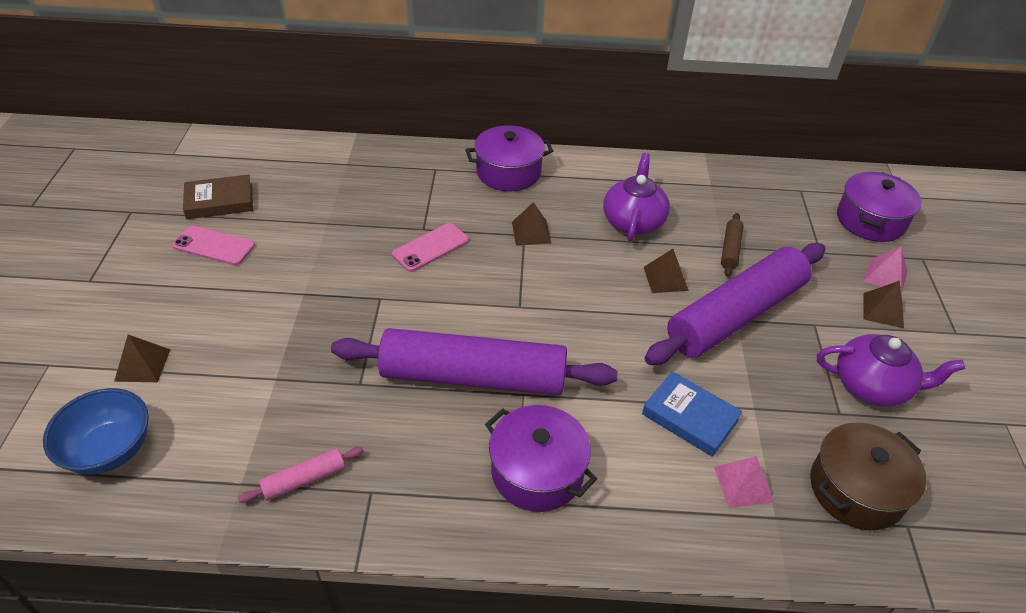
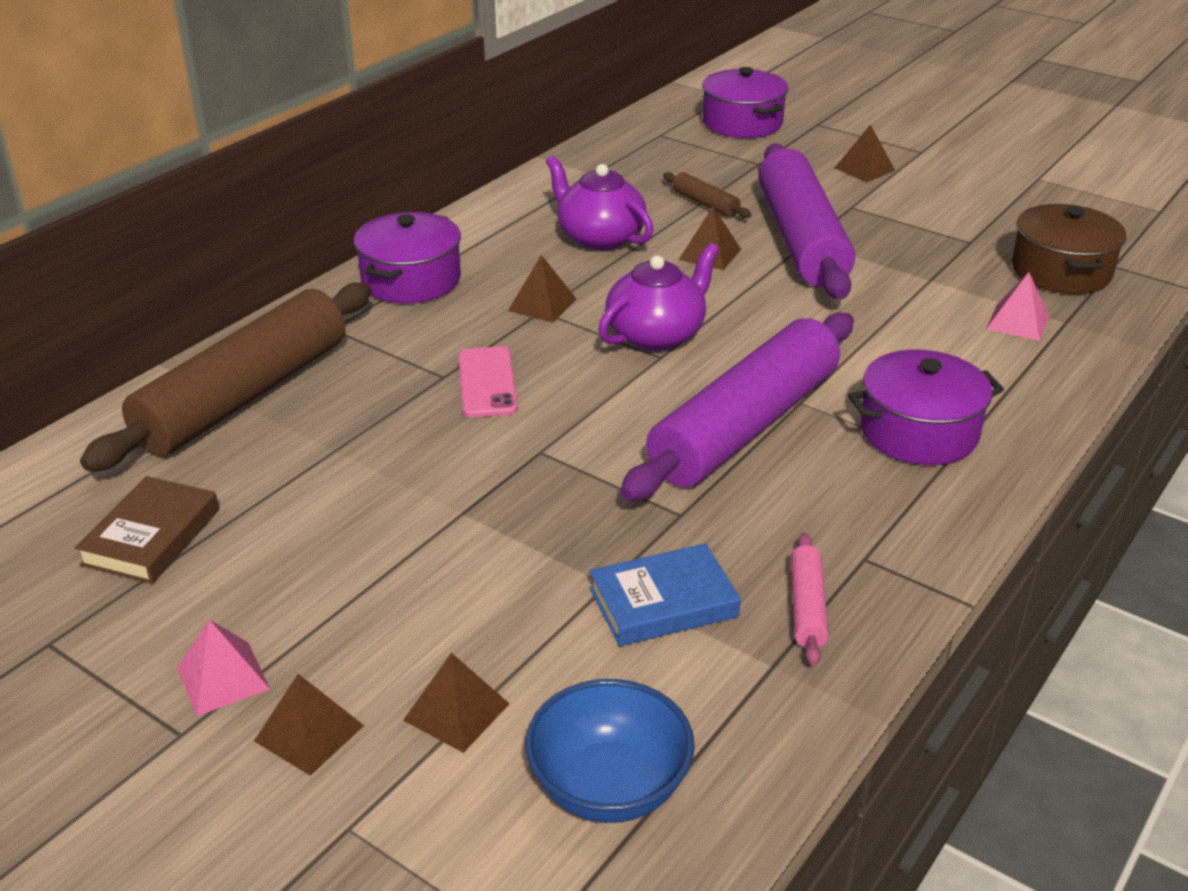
camera: 55 degrees left, 10 degrees down
pink phone [172,225,255,265] -> none
blue book [642,371,742,457] -> blue book moved to [590,543,741,646]
purple teapot [817,334,965,407] -> purple teapot moved to [598,243,719,351]
pink pyramid [864,246,908,294] -> pink pyramid moved to [177,619,270,716]
none -> brown rolling pin [80,283,372,472]
none -> brown pyramid [254,674,364,776]

